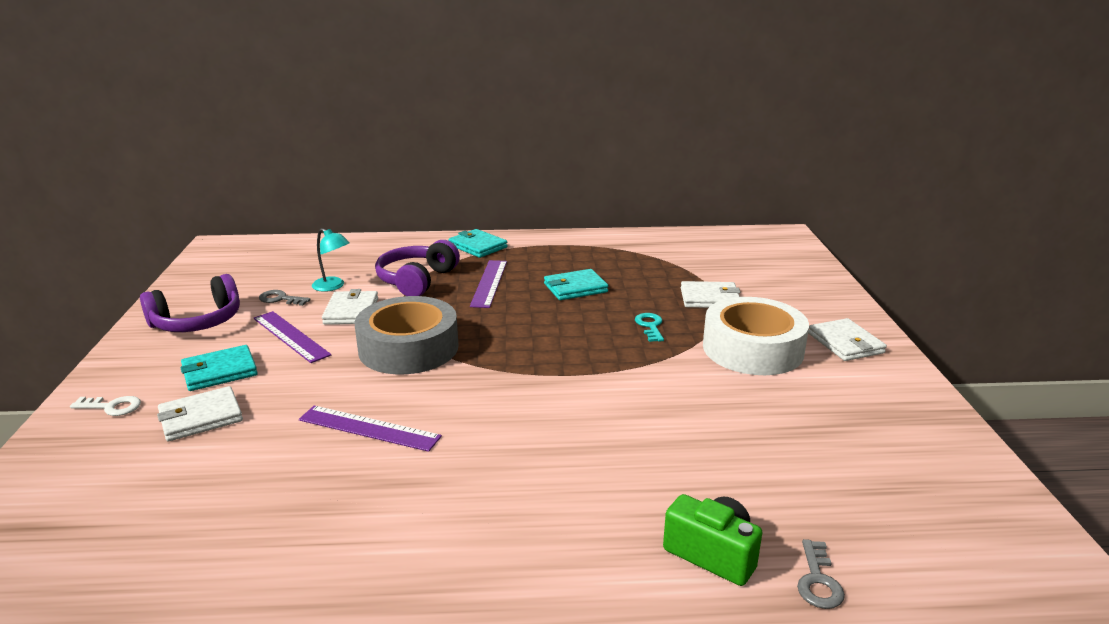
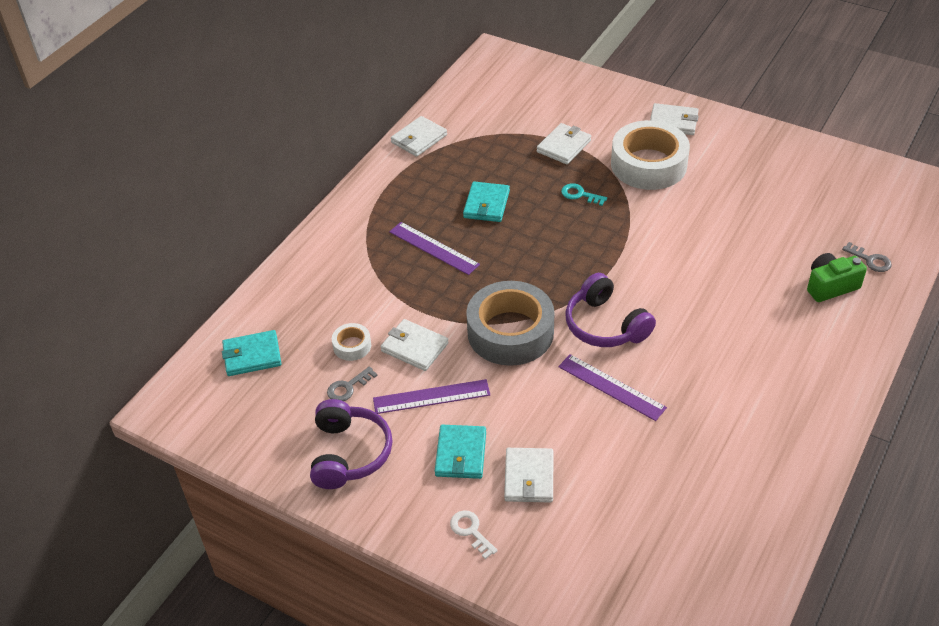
camera: 55 degrees left, 20 degrees up
white key [70,396,141,416] -> white key turned 75 degrees counterclockwise [450,510,498,559]
purple ruler [299,405,442,452] -> purple ruler turned 75 degrees clockwise [558,354,667,421]
turquoise lamp [312,228,350,292] -> white tape [332,323,371,361]
purple headphones [375,240,460,296] -> purple headphones moved to [565,273,656,347]
turquoise wallet [449,229,508,258] -> turquoise wallet moved to [222,330,282,376]
none -> white wallet [391,116,447,157]

